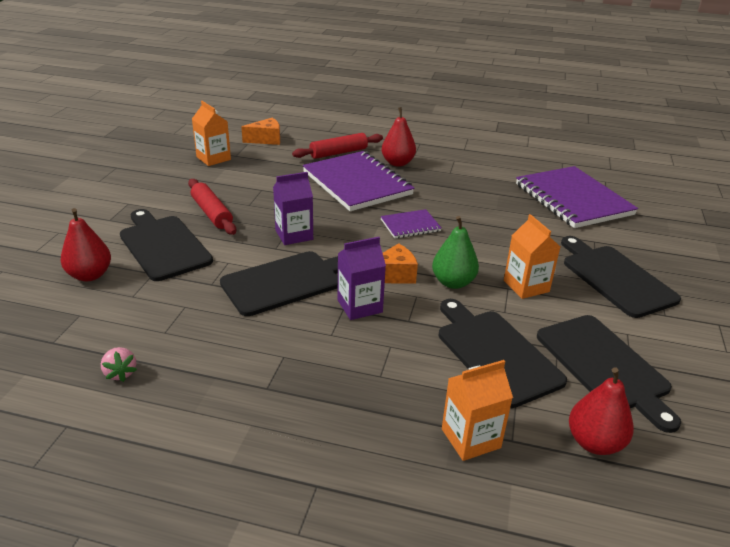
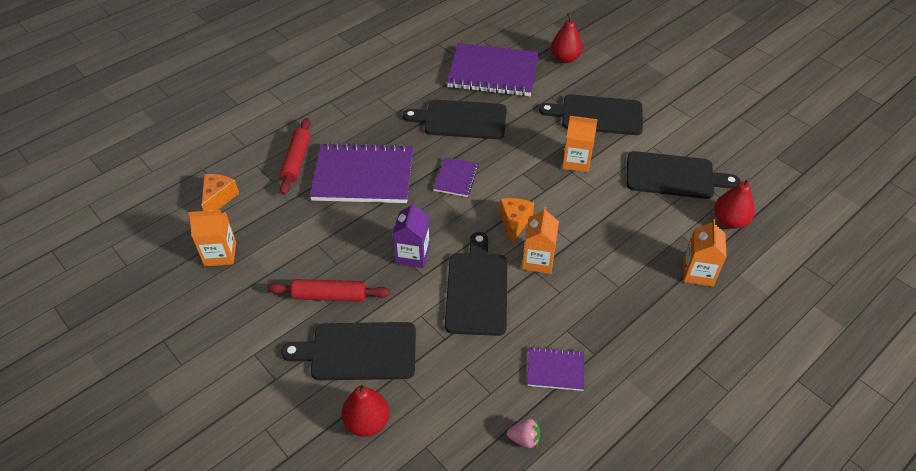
camera: 55 degrees left, 15 degrees up
purple carton [337,237,386,320] -> orange carton [522,207,559,274]
red pear [381,107,416,167] -> red pear moved to [551,13,583,63]
green pear [432,216,479,289] -> none
black cutting board [439,299,567,408] -> black cutting board moved to [403,100,507,139]
none -> purple notebook [527,346,584,391]

